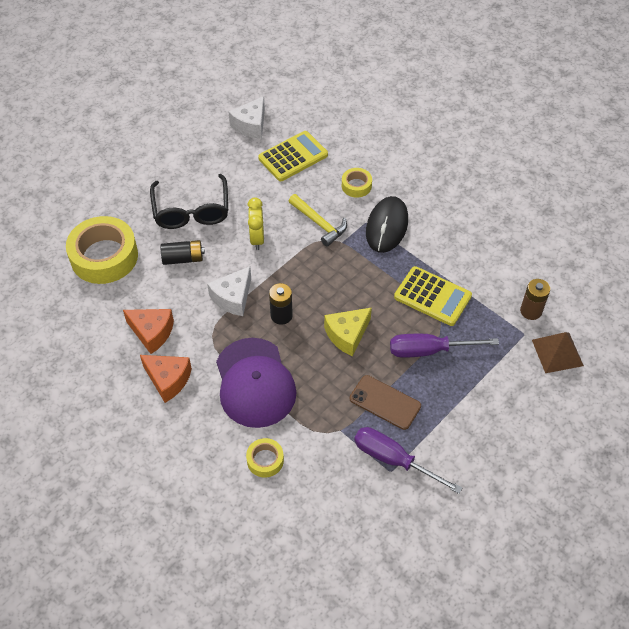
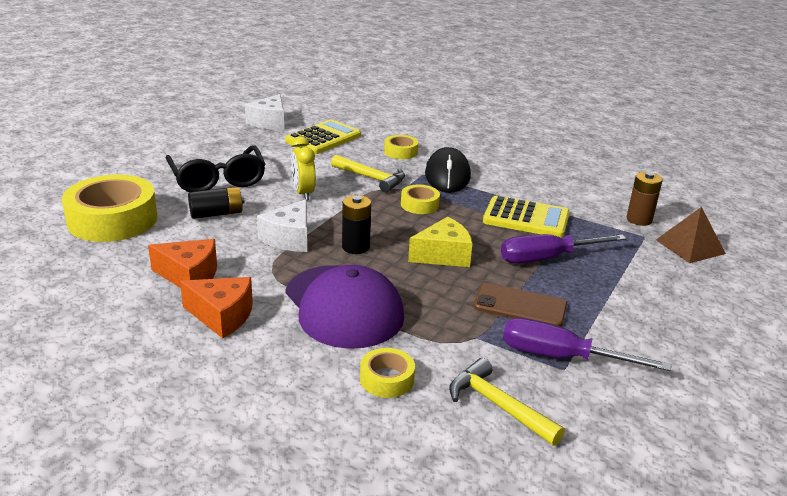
camera: 15 degrees left, 25 degrees down
yellow cheese [324,307,372,356] -> yellow cheese turned 150 degrees counterclockwise [408,217,472,267]
none -> yellow tape [401,185,440,214]
none -> yellow hammer [449,358,565,446]

